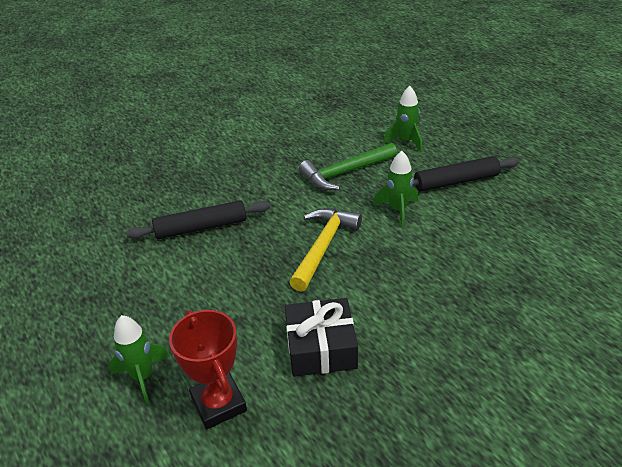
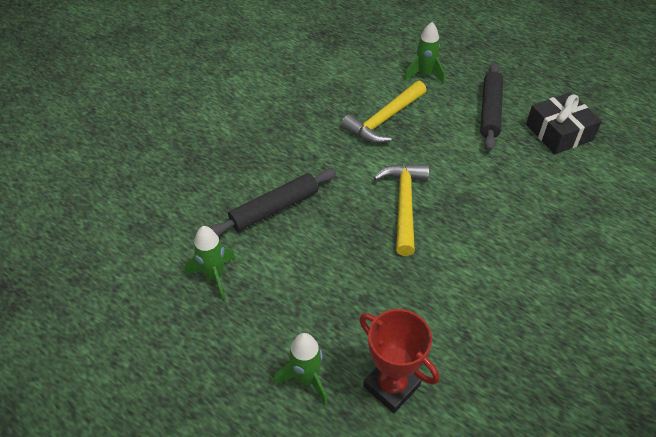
camera: 20 degrees left, 10 degrees up
black gift [285,298,358,377] -> black gift moved to [526,92,602,154]
green hammer [299,143,397,190] -> yellow hammer [341,81,427,143]
green rocket [373,151,418,227] -> green rocket moved to [185,226,236,300]
black rolling pin [413,156,520,191] -> black rolling pin turned 45 degrees counterclockwise [480,62,503,151]

